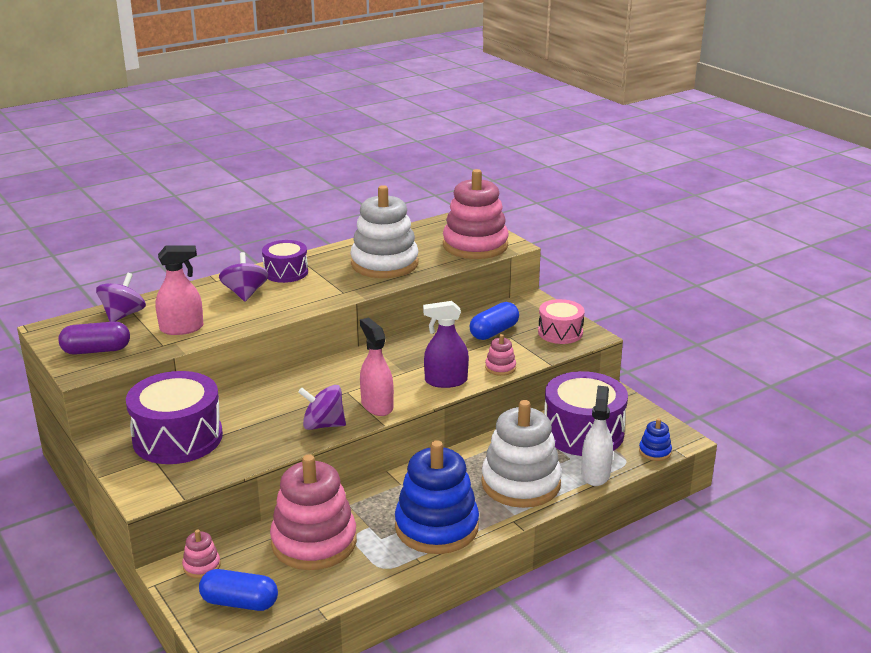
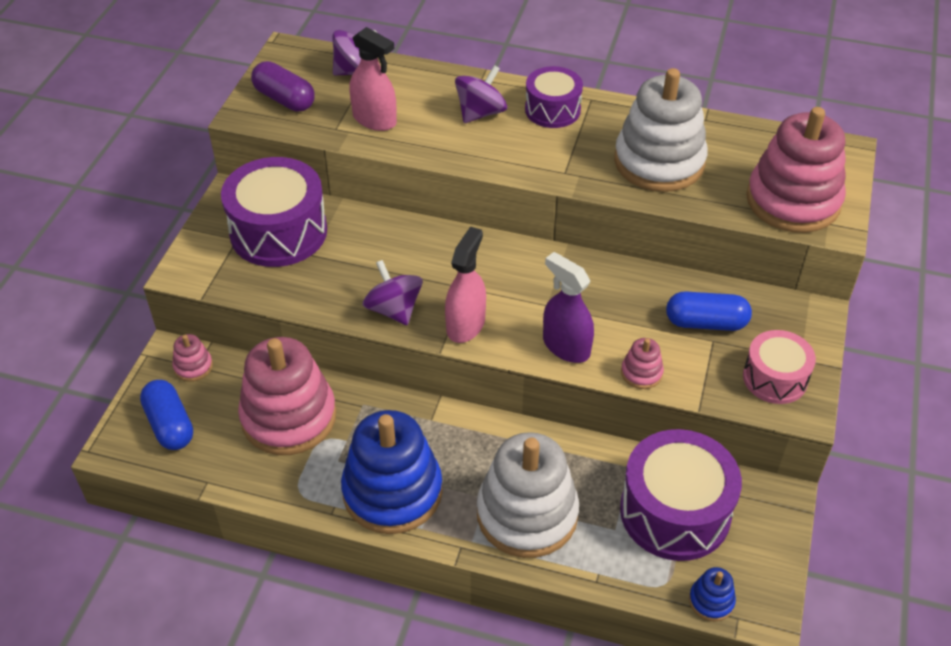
camera: 50 degrees right, 20 degrees up
white spray bottle [581,386,613,486] -> none

